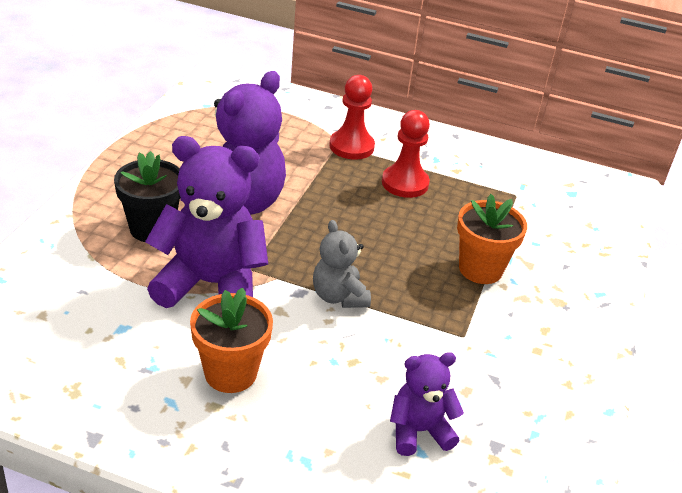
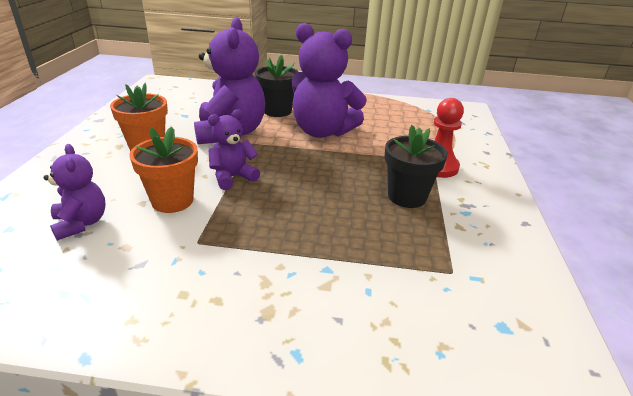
camera: 80 degrees right, 5 degrees down
grey teddy bear [313,220,371,308] -> purple teddy bear [208,109,260,190]
red pawn [382,110,430,198] -> black flower pot [385,125,447,208]
orange flower pot [457,194,527,284] -> orange flower pot moved to [129,126,198,213]

